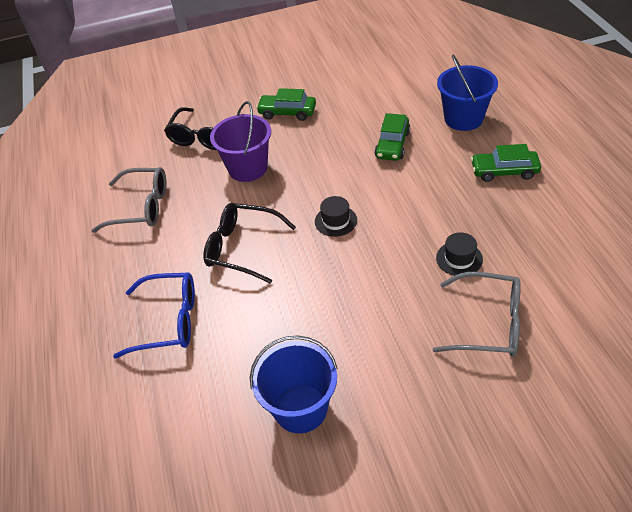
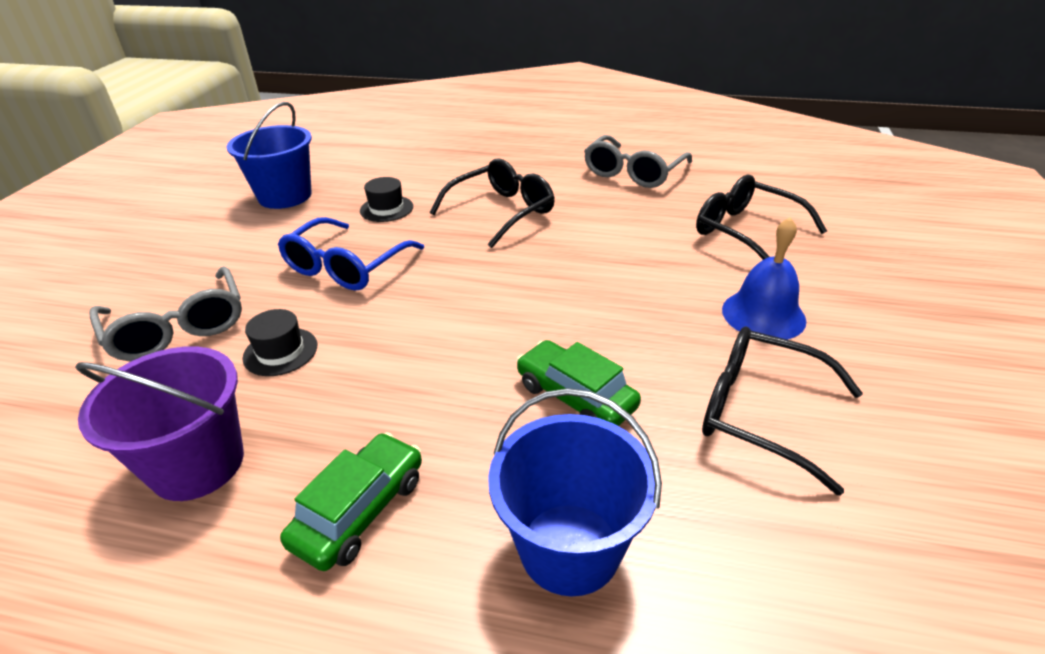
camera: 115 degrees right, 10 degrees down
blue glasses [113,272,195,358] -> blue glasses moved to [278,217,424,291]
purple bucket [210,101,271,182] -> purple bucket moved to [75,347,244,501]
green car [256,88,316,121] -> blue bell [722,217,806,339]
black hat [315,196,357,237] -> black hat moved to [360,177,413,222]
grey glasses [433,272,521,357] -> grey glasses turned 75 degrees counterclockwise [89,266,242,361]
none -> black glasses [702,327,863,496]

